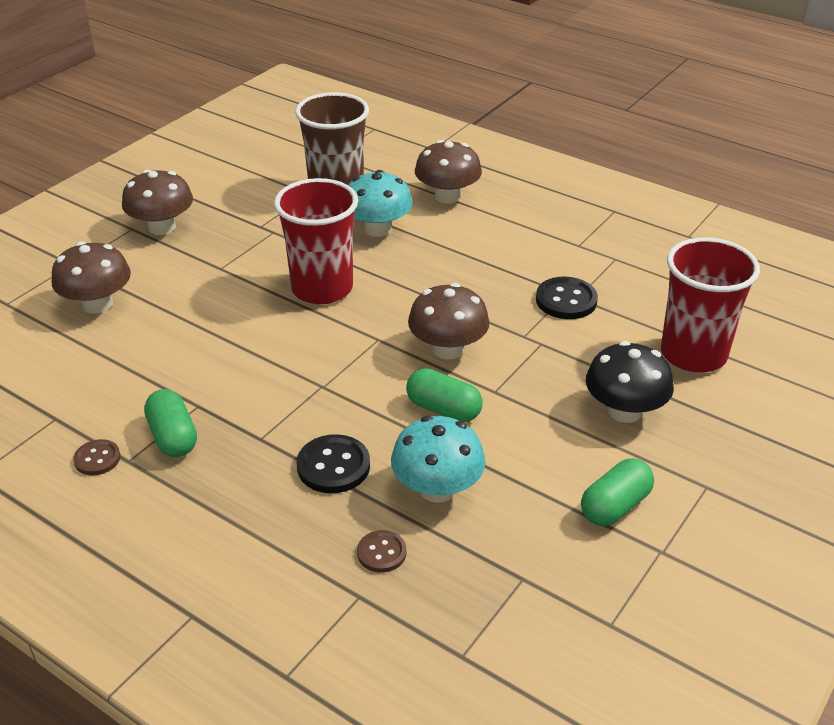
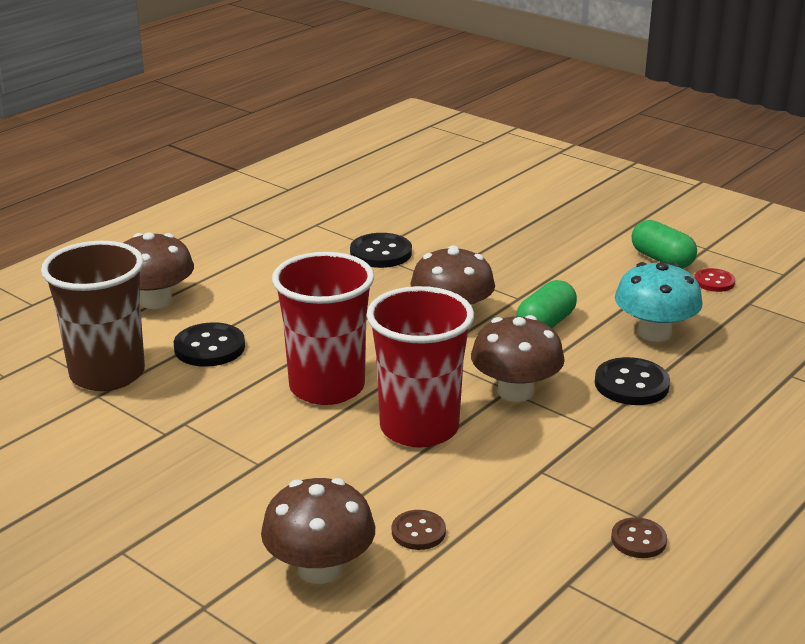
camera: 85 degrees left, 10 degrees down
brown mushroom [122,170,193,235] -> brown mushroom moved to [471,315,565,402]
green capsule [144,389,197,457] -> none
turquoise mushroom [348,170,413,237] -> black button [174,322,245,367]
brown button [357,530,407,573] -> brown button moved to [392,510,446,550]
black mushroom [586,341,674,423] -> none
red cup [661,237,760,372] -> red cup moved to [367,286,474,448]
none -> red button [694,268,735,292]

